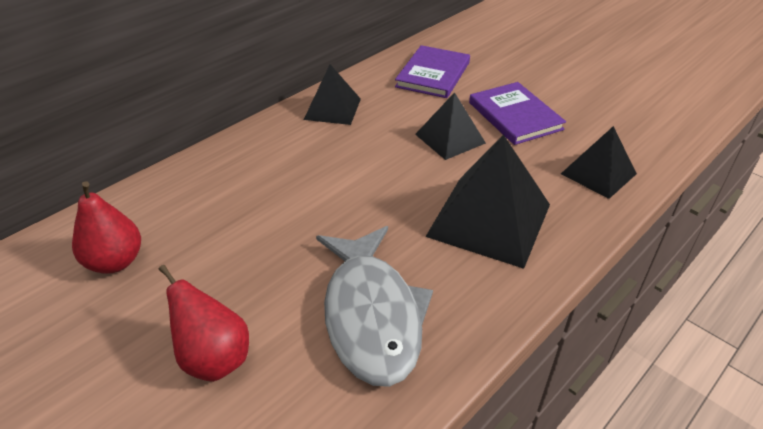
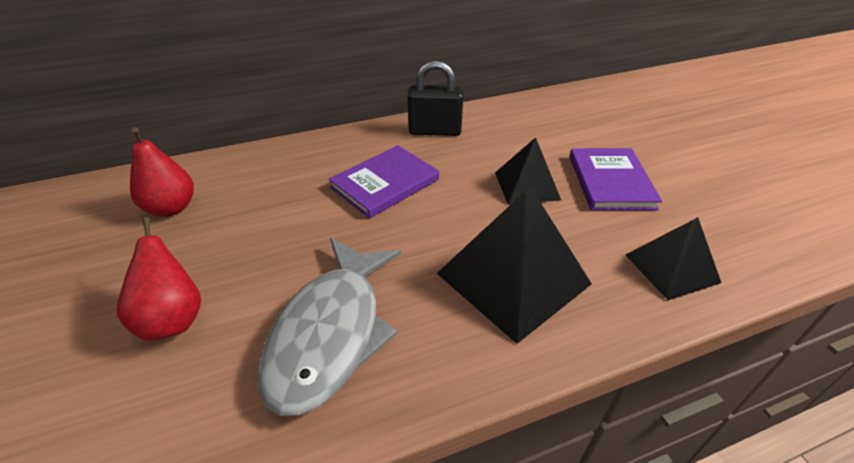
camera: 25 degrees right, 0 degrees up
black pyramid [304,64,361,125] -> black padlock [407,60,463,136]
purple book [395,45,470,98] -> purple book moved to [329,145,439,219]

